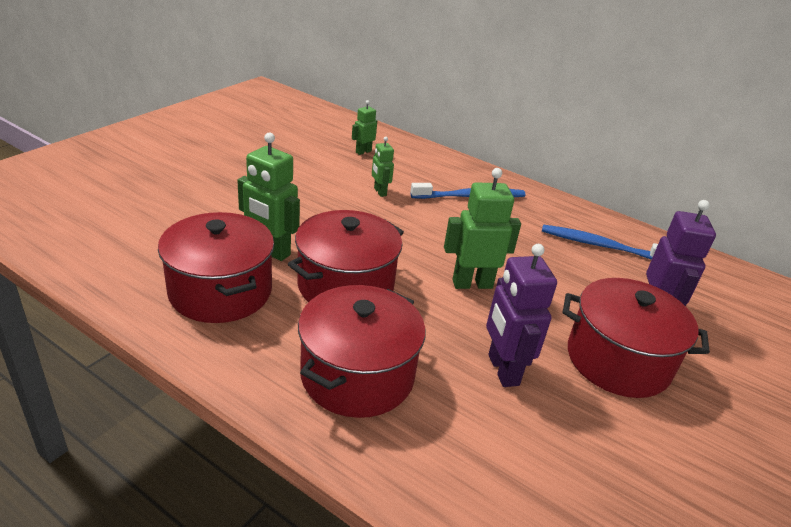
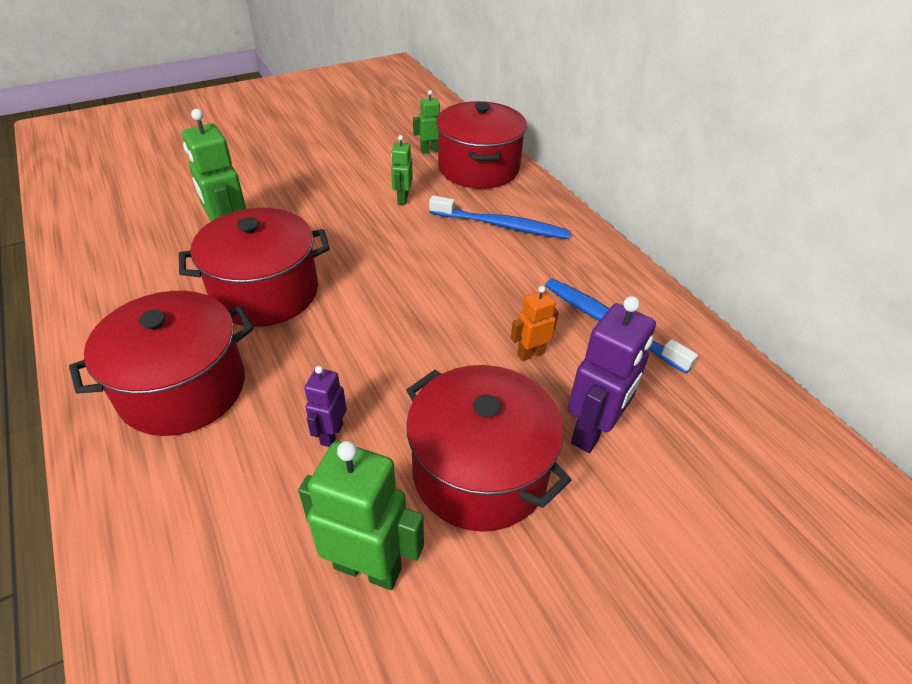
camera: 30 degrees right, 10 degrees up
red pot [158,212,274,323] -> red pot moved to [436,101,527,189]
green robot [444,168,521,289] -> green robot moved to [298,441,424,590]
purple robot [486,244,557,387] -> purple robot [304,366,347,447], size x0.56
none -> orange robot [511,286,559,361]

